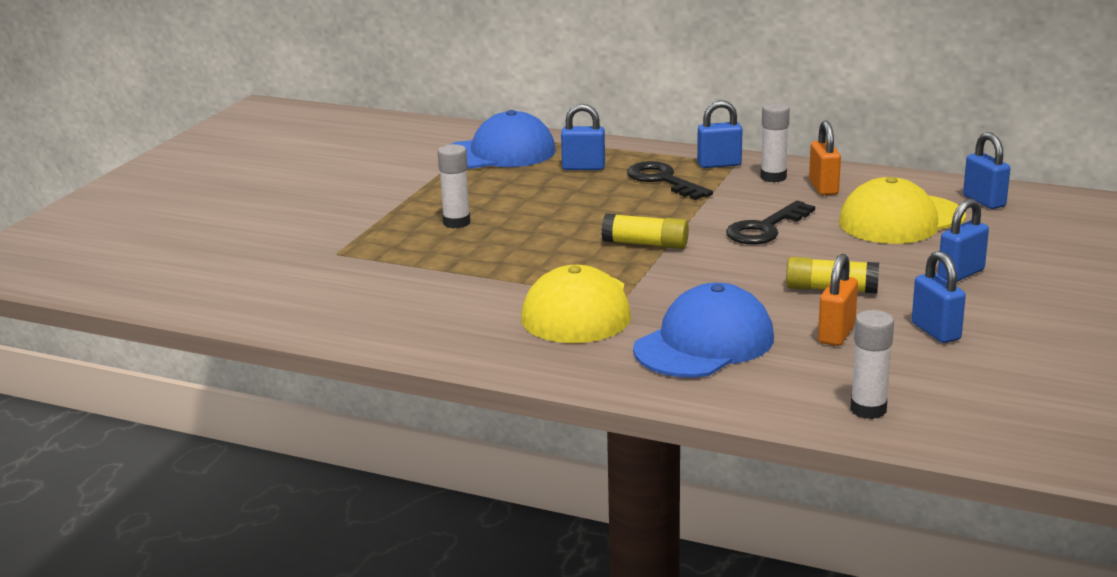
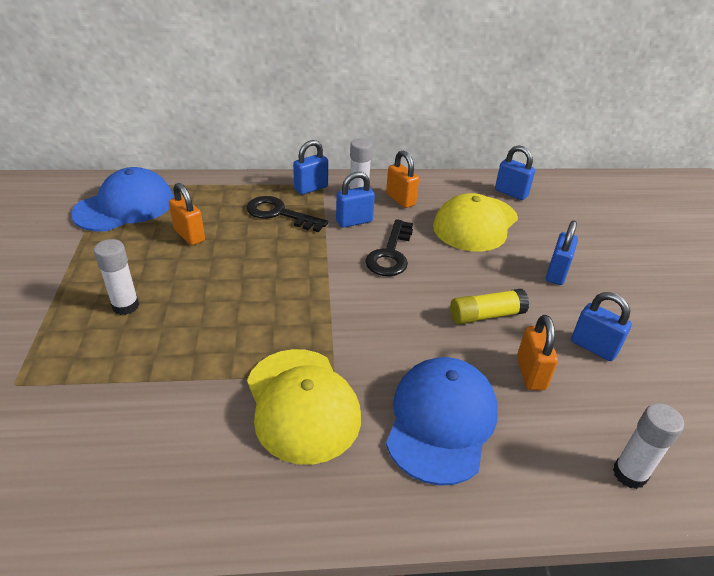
camera: 30 degrees left, 15 degrees up
blue padlock [561,104,605,170] -> blue padlock moved to [336,172,375,228]
yellow glue stick [602,213,689,249] -> none
none -> orange padlock [169,183,205,245]

